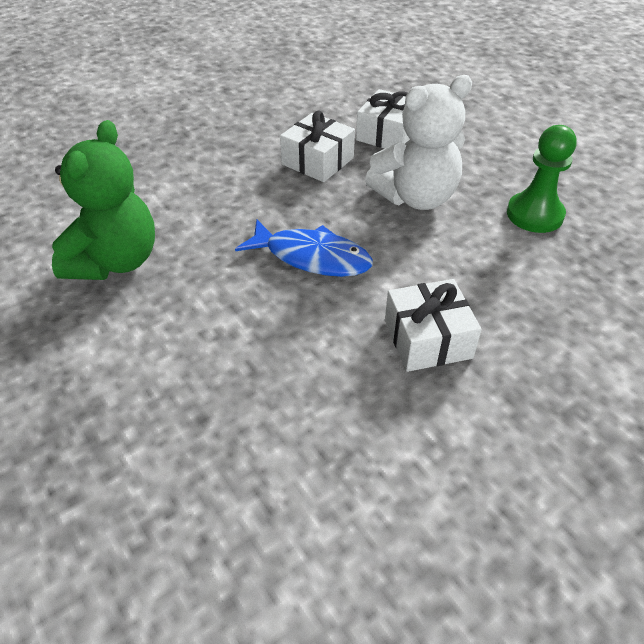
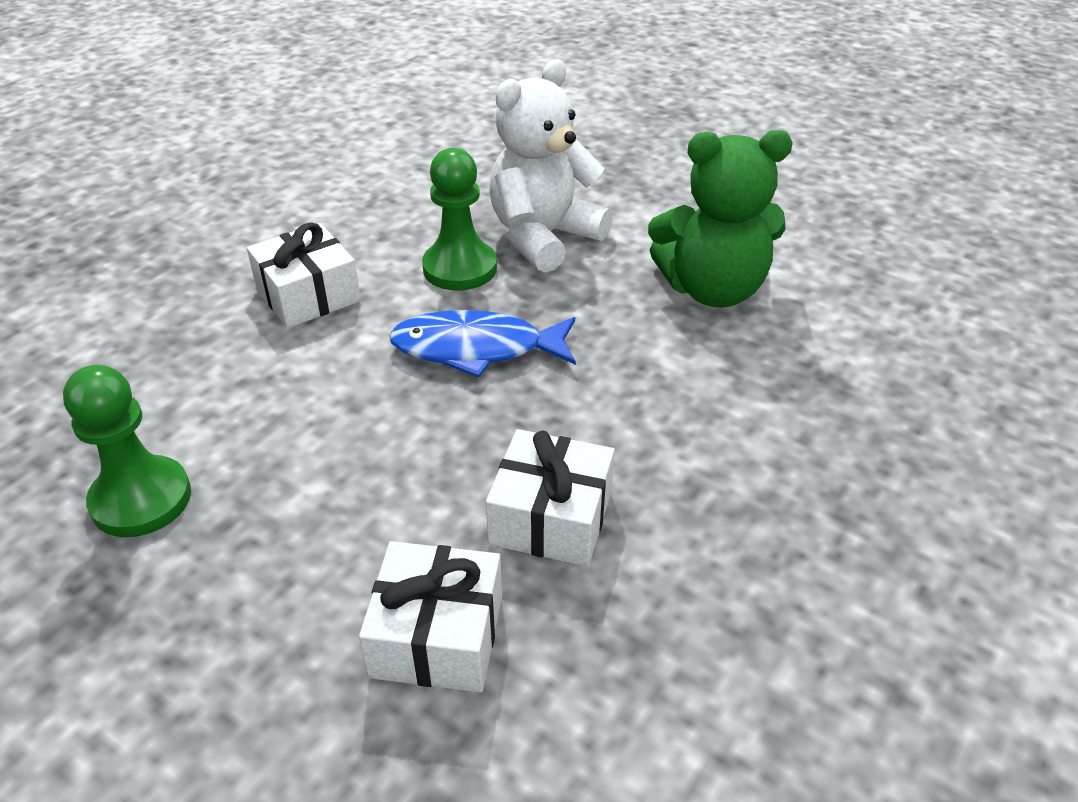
camera: 160 degrees right, 5 degrees down
green teddy bear [52,120,155,280] -> green teddy bear turned 90 degrees counterclockwise [648,130,793,307]
white teddy bear [365,75,472,210] -> white teddy bear moved to [489,59,613,273]
none -> green pawn [422,148,497,291]

